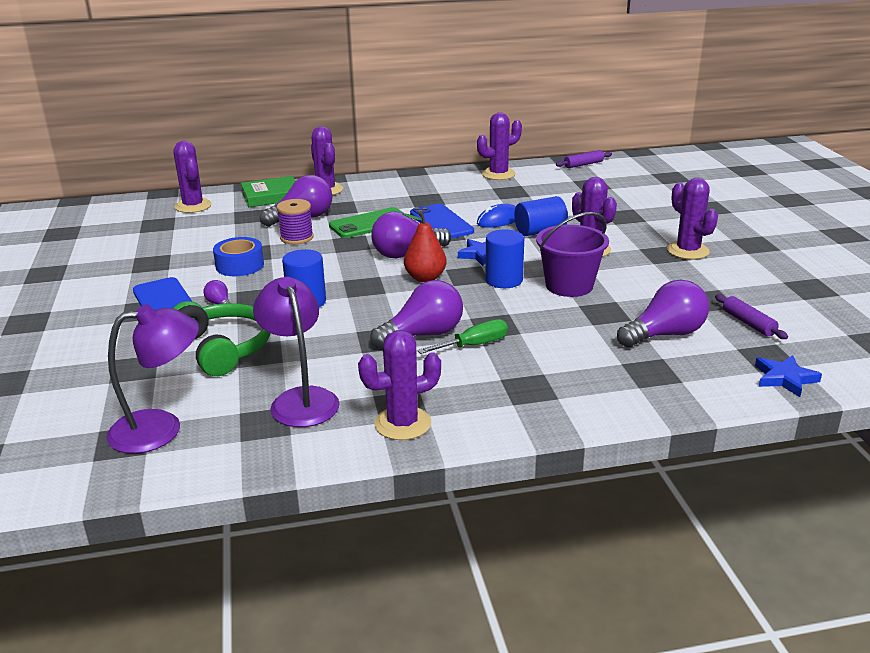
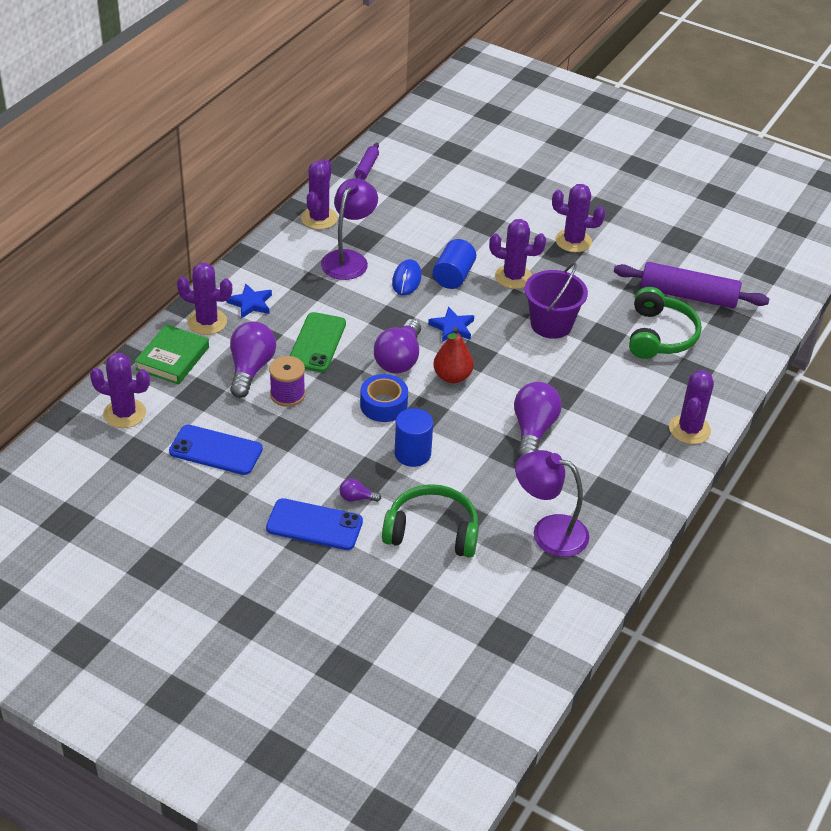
camera: 50 degrees left, 15 degrees up
purple lamp [106,304,199,454] -> purple lamp moved to [321,178,378,280]
blue tape [213,237,264,276] -> blue tape moved to [360,374,408,422]
purple cactus [358,330,441,440] -> purple cactus moved to [669,370,714,444]
blue phone [410,204,474,238] -> blue phone moved to [169,425,263,475]
green screwdriver [417,319,508,354] -> none
blue cylinder [485,229,524,288] -> none
purple light bulb [617,280,709,348] -> green headphones [629,287,702,359]
purple rolling pin [715,294,788,339] -> purple rolling pin [614,262,769,309], size x2.03
blue star [755,355,822,397] -> blue star moved to [227,283,272,319]

